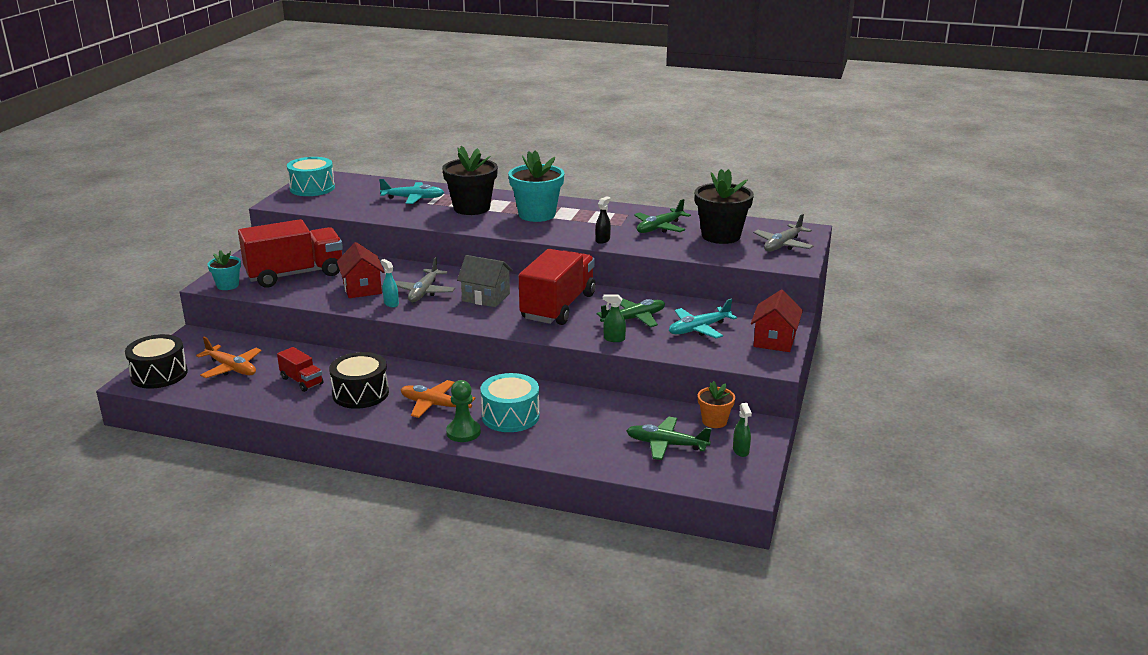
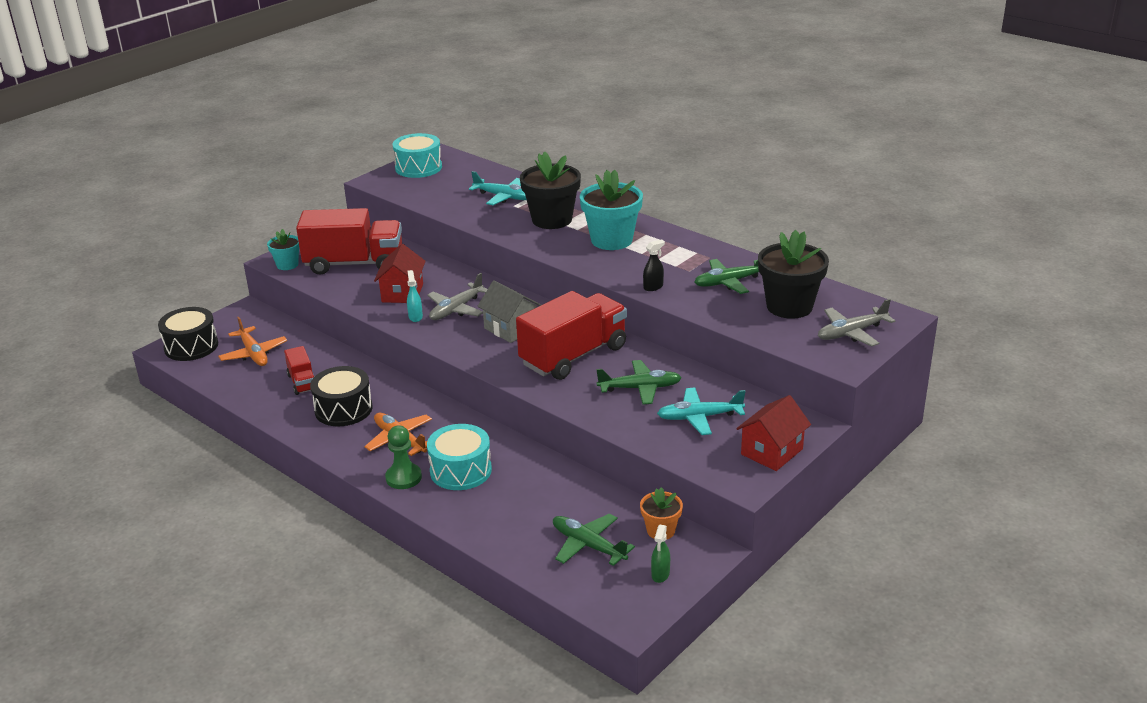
camera: 25 degrees right, 5 degrees up
green spray bottle [603,294,626,342] -> none

